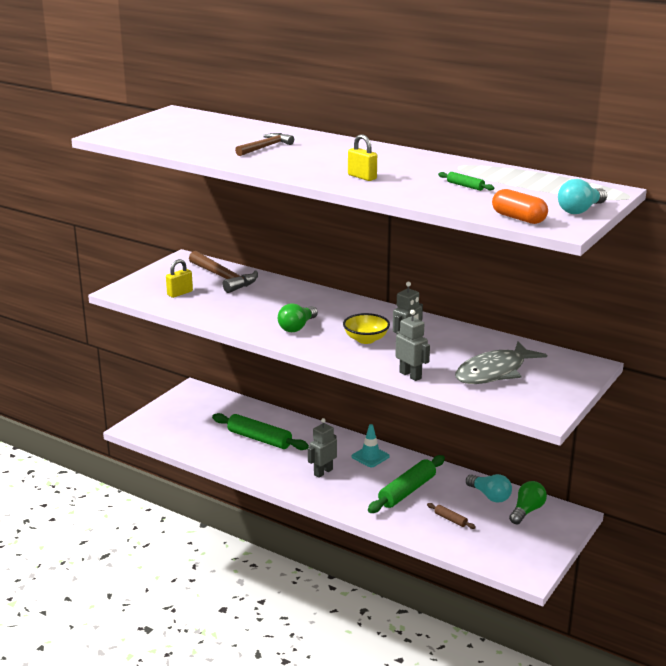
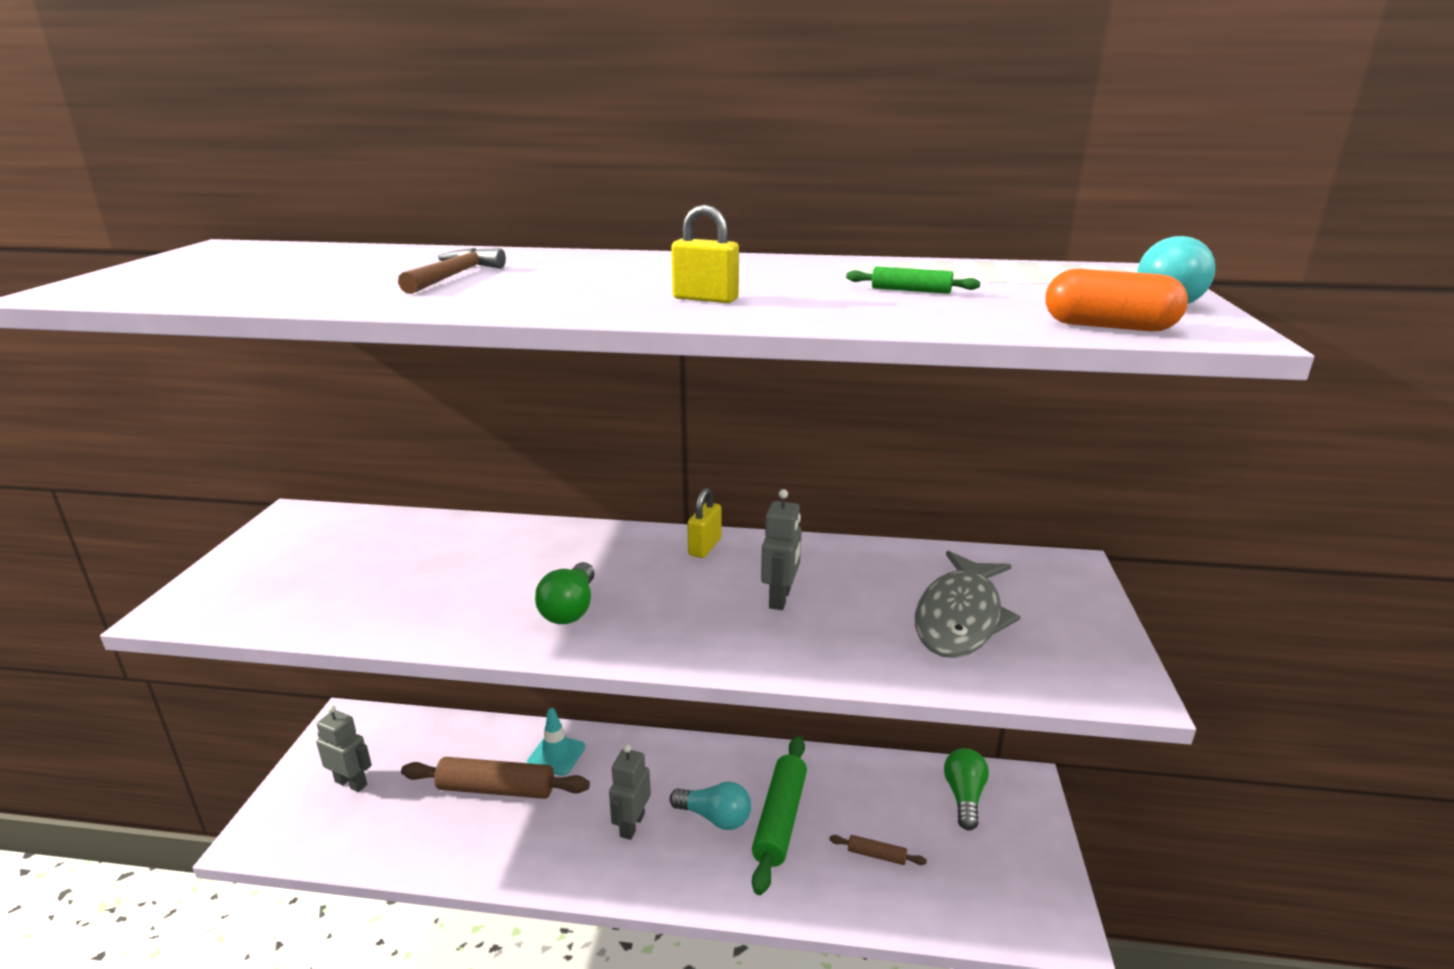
camera: 25 degrees left, 0 degrees up
yellow padlock [166,259,193,298] -> yellow padlock moved to [687,488,722,558]
brown hammer [189,251,258,293] -> none
green rolling pin [212,413,309,450] -> brown rolling pin [401,757,590,799]
yellow bowl [343,313,390,344] -> none
turquoise traffic cone [352,424,390,467] -> turquoise traffic cone moved to [527,708,586,776]
grey robot [395,310,430,381] -> grey robot moved to [316,705,372,792]
turquoise light bulb [466,474,512,503] -> turquoise light bulb moved to [670,782,751,830]

